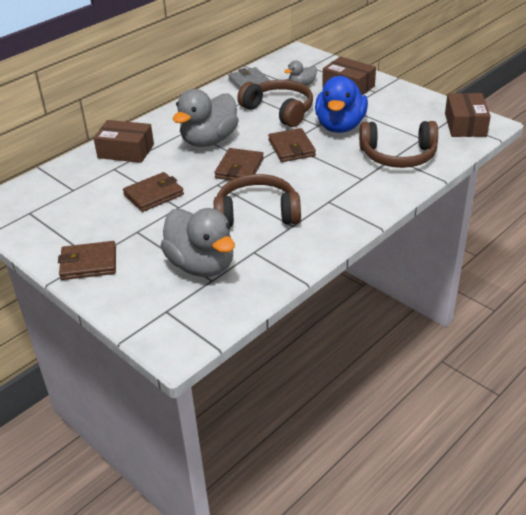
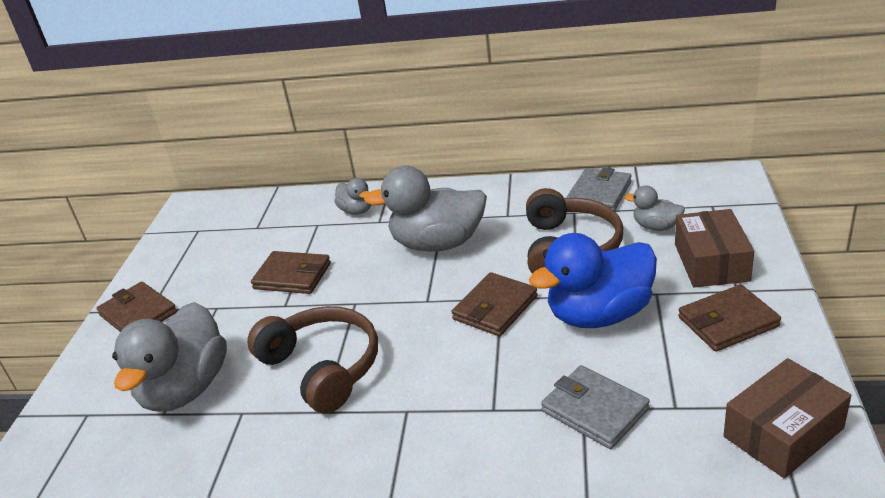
camera: 55 degrees right, 5 degrees down
brown box [93,120,154,163] -> grey duck [334,178,371,215]
brown wallet [214,148,264,180] -> brown wallet moved to [678,285,781,352]
brown headphones [359,121,438,168] -> grey wallet [541,365,650,449]

